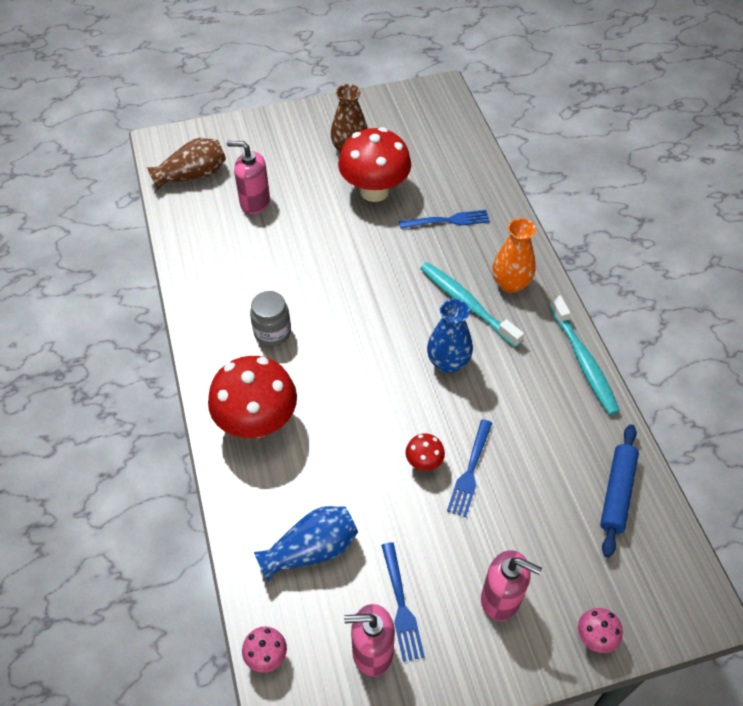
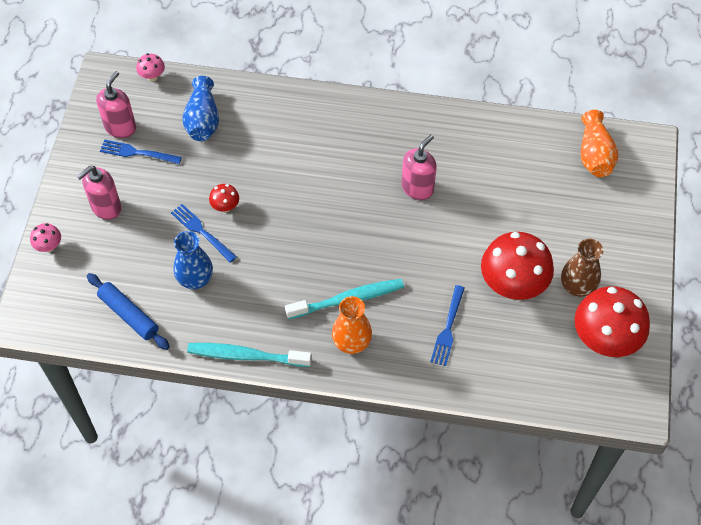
camera: 115 degrees right, 5 degrees up
brown vase [147,138,226,190] -> orange vase [581,110,618,177]
red mushroom [208,356,297,438] -> red mushroom moved to [575,286,650,357]
pink soap dispenser [227,141,270,214] -> pink soap dispenser moved to [401,134,437,200]
grey jar [250,291,291,346] -> none
blue vase [427,299,473,373] -> blue vase moved to [174,231,213,289]

